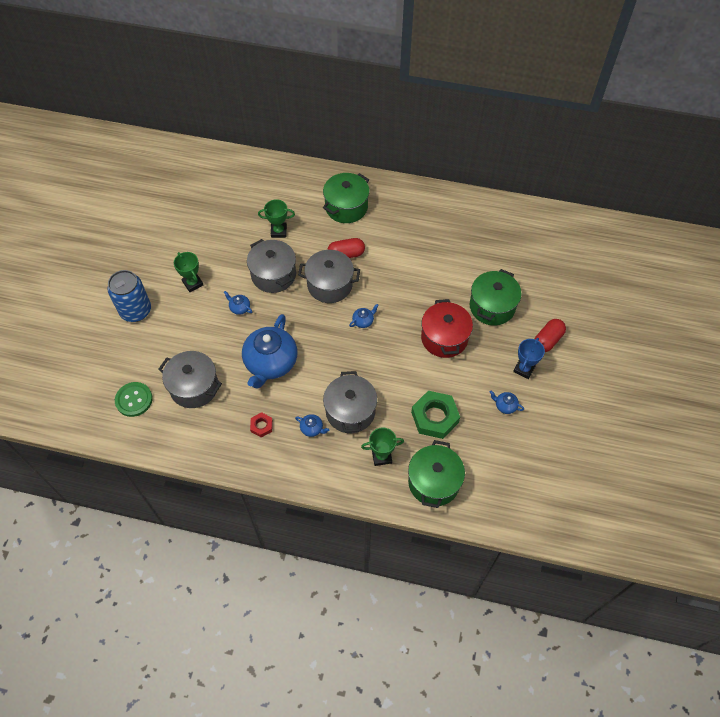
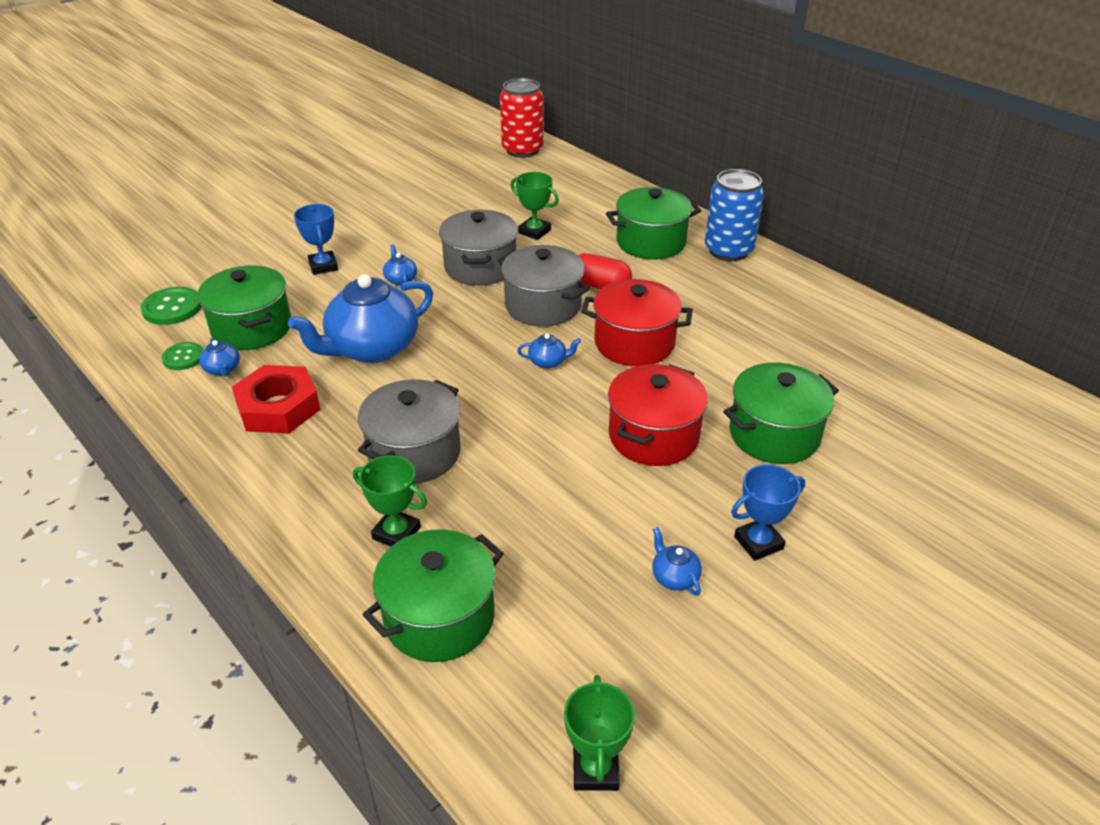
camera: 35 degrees right, 20 degrees down
blue can [107,270,151,322] -> blue can moved to [705,169,764,261]
grey pot [158,351,222,408] -> green pot [197,265,291,350]
green trophy [174,252,203,292] -> green trophy moved to [564,675,635,791]
red nut [250,412,273,438] -> red nut [232,365,321,434], size x1.99
blue teapot [295,414,329,437] -> blue teapot moved to [199,338,240,376]
green nut [411,391,460,439] -> none
red capsule [535,319,566,352] -> none
none -> green button [162,342,203,370]
none -> blue trophy [294,204,338,275]
none -> red can [500,78,544,158]
none -> red pot [581,279,693,366]

